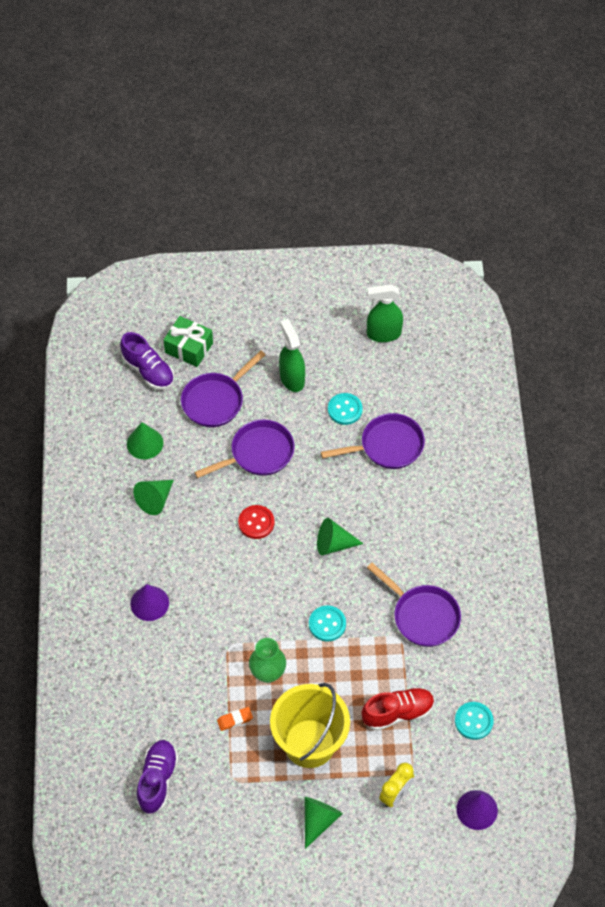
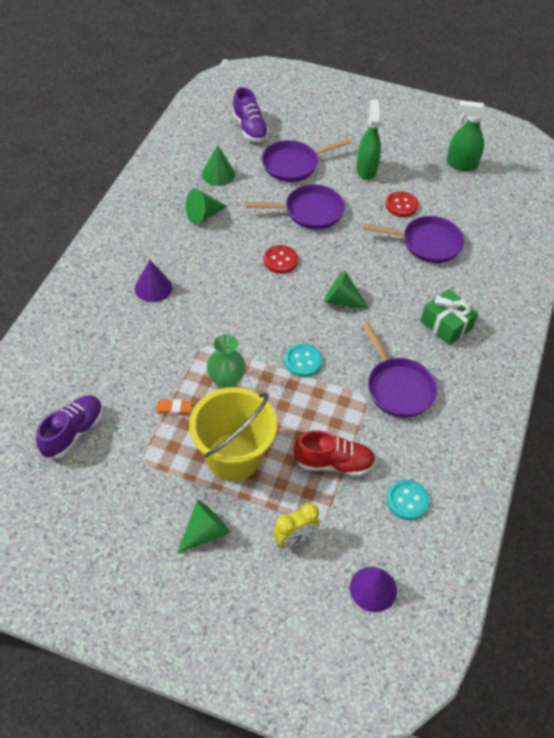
camera: 20 degrees right, 5 degrees down
green gift [163,316,213,367] -> green gift moved to [421,289,478,345]
turquoise button [328,393,363,425] -> red button [386,191,419,217]

